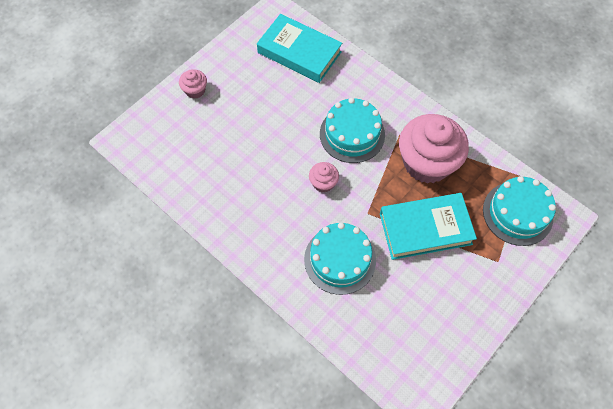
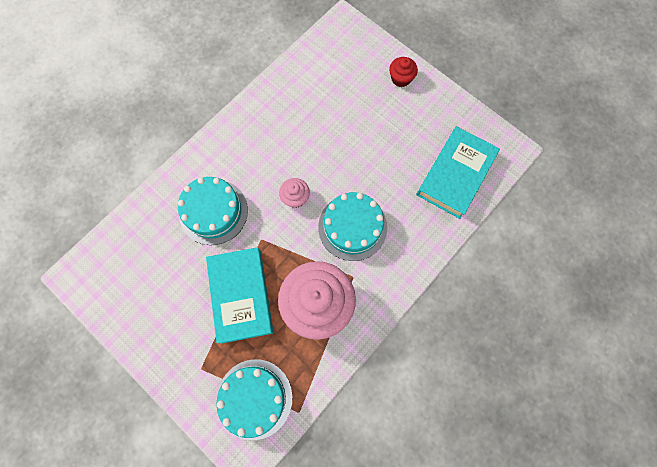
camera: 90 degrees right, 10 degrees up
pink cupcake [179,69,207,99] -> red cupcake [389,57,418,87]

